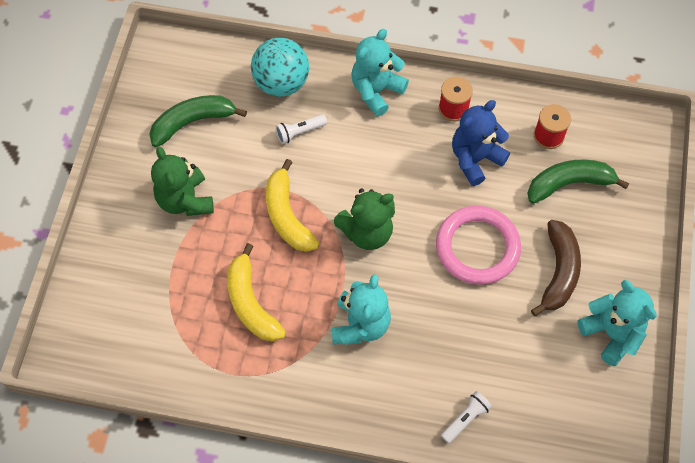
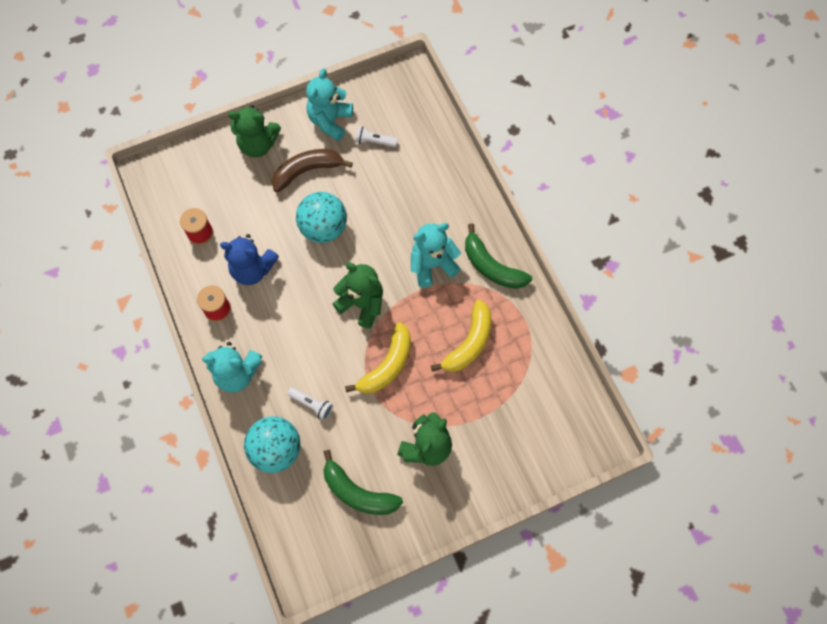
camera: 125 degrees left, 5 degrees up
pink ring [436,206,521,285] -> turquoise ball [296,192,347,243]
white flashlight [441,391,492,443] -> white flashlight moved to [355,126,398,147]
green banana [527,160,629,204] -> green banana moved to [465,223,532,289]
none -> green teddy bear [228,105,281,157]

